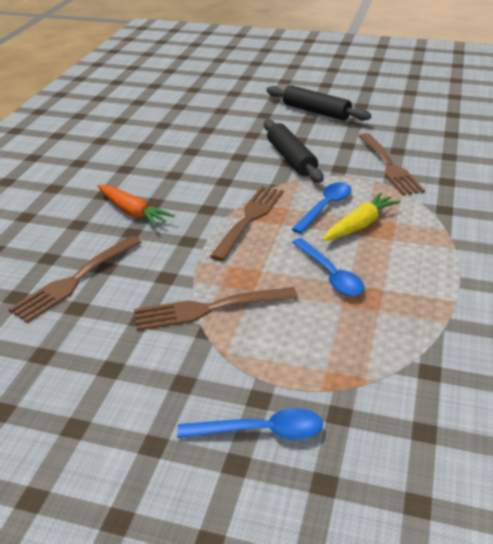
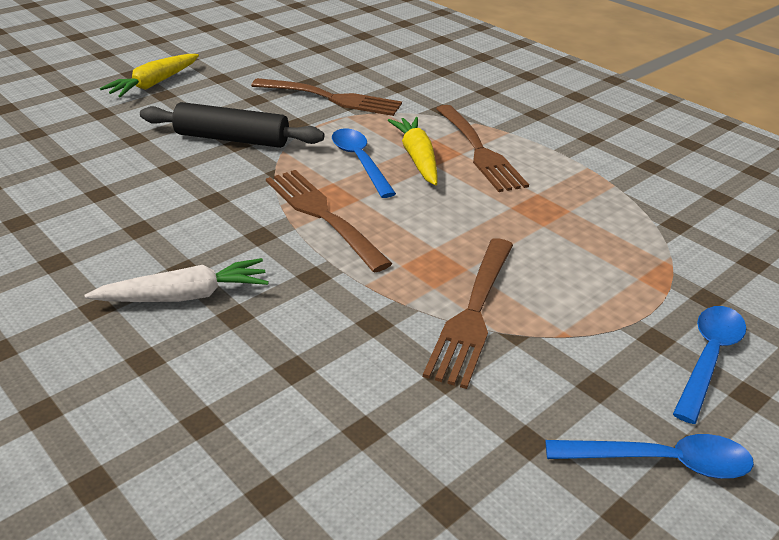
camera: 60 degrees left, 0 degrees up
brown fork [8,236,142,323] -> brown fork moved to [436,105,529,192]
orange carrot [97,185,175,227] -> white carrot [84,258,269,302]
black rolling pin [266,85,371,121] -> yellow carrot [100,54,199,97]
blue spoon [292,238,364,296] -> blue spoon moved to [545,434,754,479]

